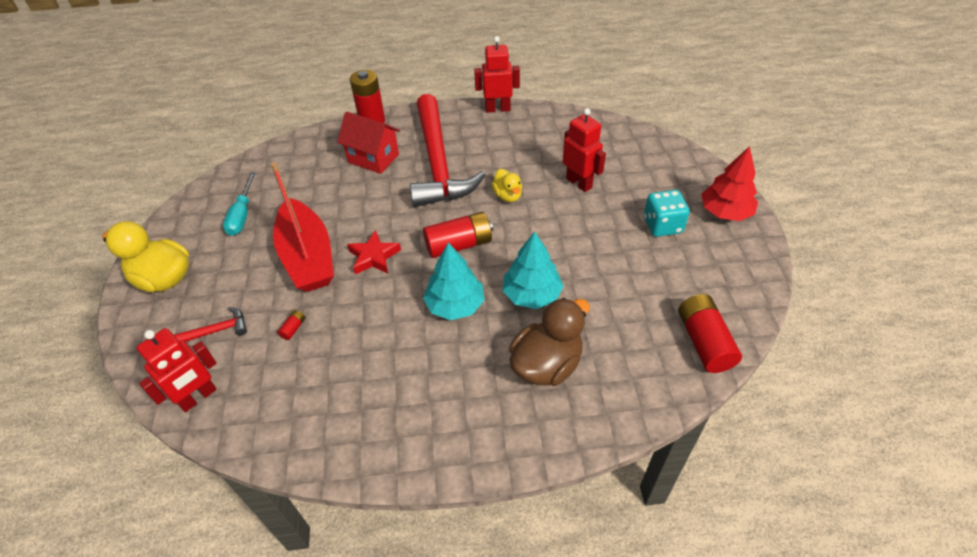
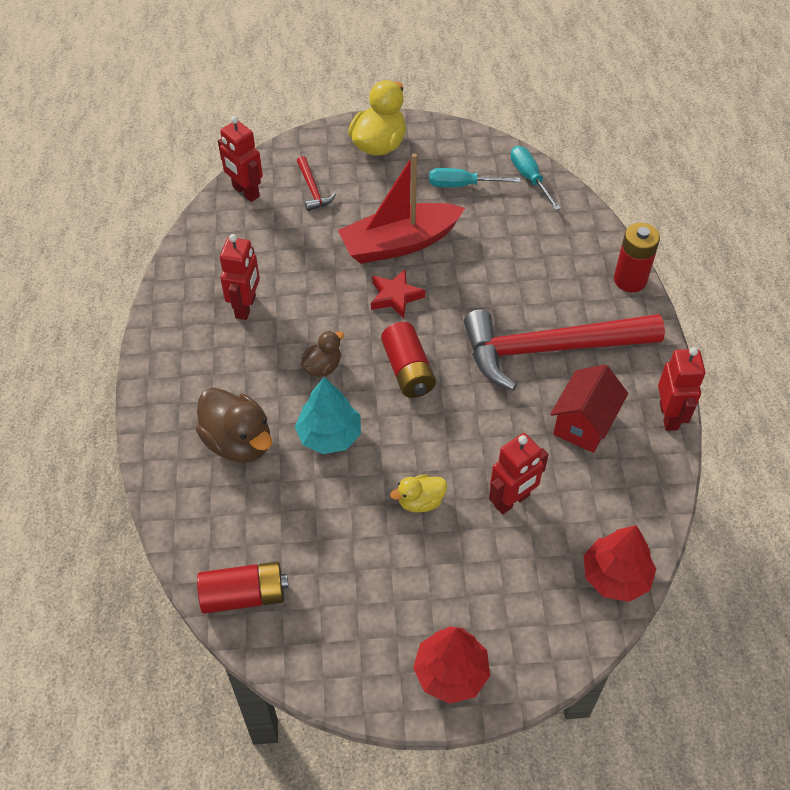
camera: 90 degrees right, 5 degrees up
red battery [278,310,305,340] -> none
red house [337,112,400,174] -> red house moved to [550,364,628,453]
turquoise tree [423,243,484,320] -> brown duck [301,331,344,377]
yellow duck [491,169,522,202] -> yellow duck moved to [390,474,447,512]
turquoise dice [644,190,690,237] -> none
none -> red robot [220,234,260,320]
none -> turquoise screwdriver [511,146,561,210]
none -> red tree [584,525,656,602]

